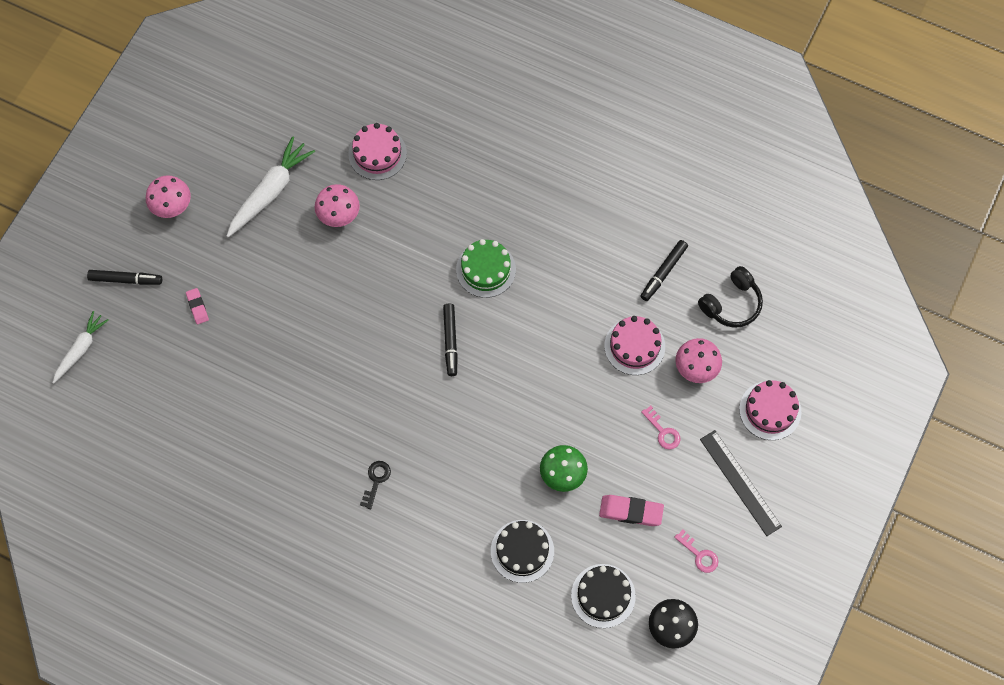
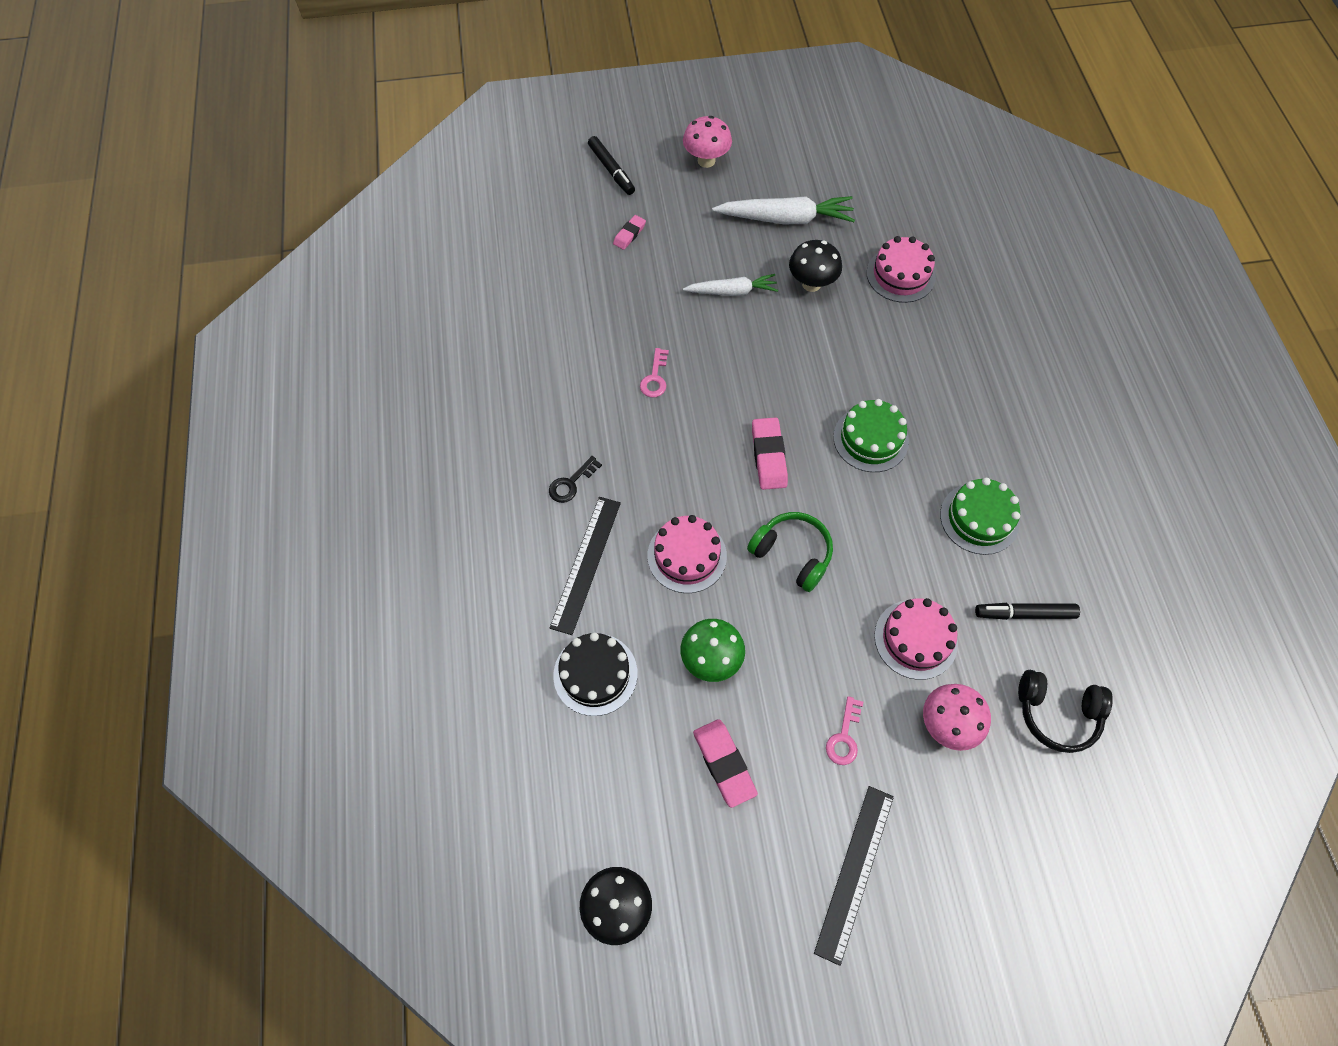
camera: 55 degrees right, 5 degrees down
white carrot [53,311,108,384] -> white carrot moved to [683,274,778,296]
pink mushroom [315,184,360,227] -> black mushroom [789,240,842,292]
black key [360,461,391,509] -> black key turned 150 degrees clockwise [549,456,602,503]
black marker [443,304,458,376] -> pink eraser [752,417,788,490]
black cake [571,564,636,628] -> none
pink key [674,530,718,573] -> pink key moved to [640,348,669,398]
pink cake [739,380,801,440] -> pink cake moved to [648,515,727,593]
none -> black ruler [550,497,621,635]
none -> green headphones [747,512,833,592]
none -> green cake [940,478,1020,555]

